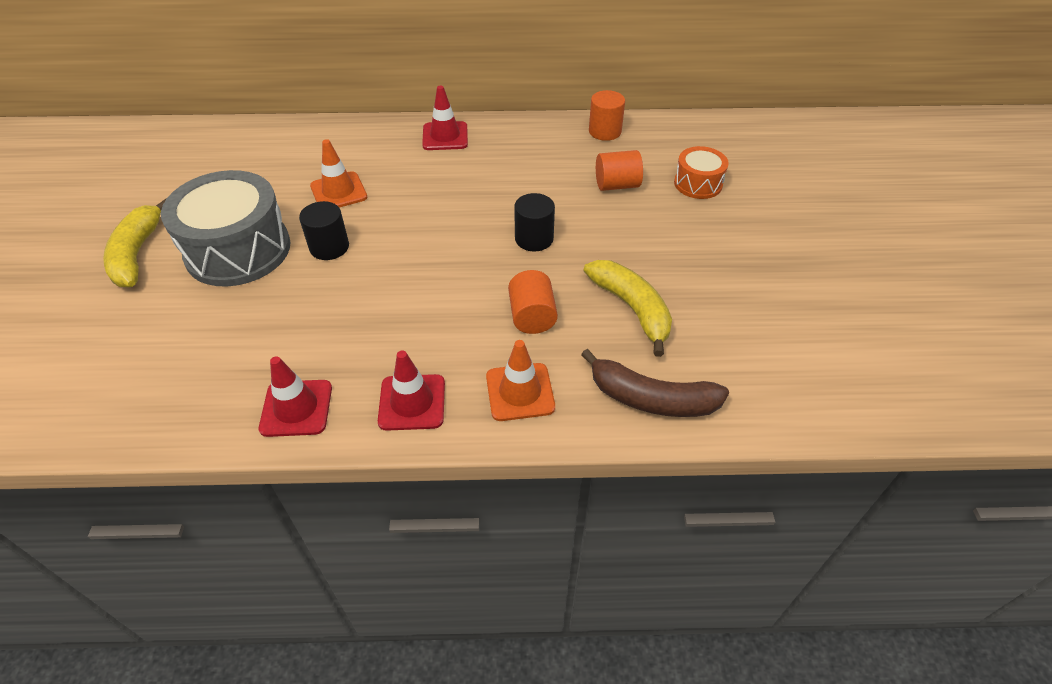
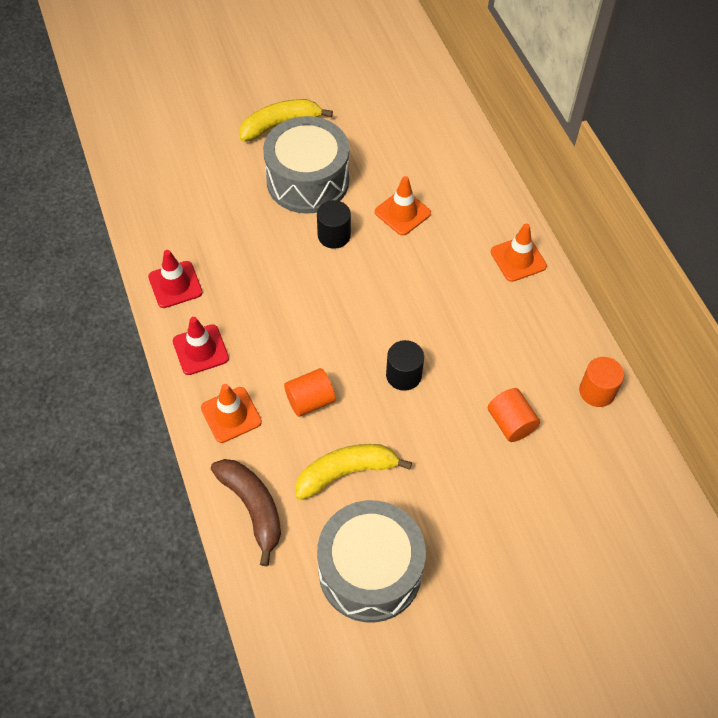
camera: 70 degrees right, 10 degrees up
red traffic cone [422,86,468,150] -> orange traffic cone [491,224,547,282]
brown banana [581,349,729,417] -> brown banana turned 150 degrees clockwise [211,459,281,566]
yellow banana [584,260,672,357] -> yellow banana turned 150 degrees counterclockwise [296,444,412,500]
orange drum [674,146,729,199] -> none
none -> grey drum [317,500,426,623]

